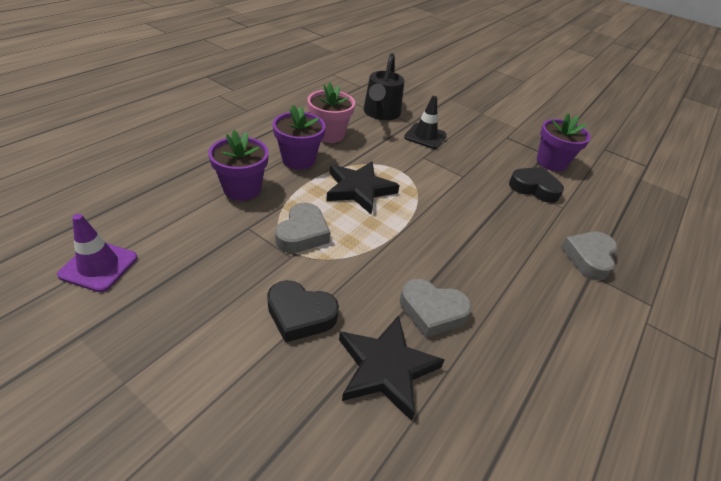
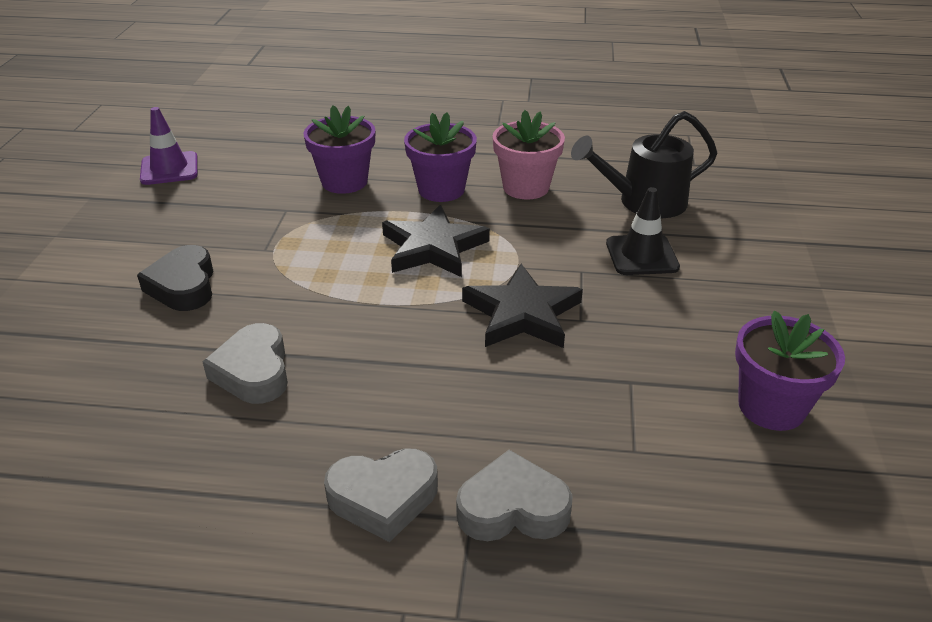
camera: 65 degrees right, 5 degrees down
grey heart [275,203,331,253] -> grey heart moved to [324,448,438,542]
black star [339,315,444,421] -> black star moved to [462,264,583,348]
black heart [509,167,564,203] -> none

